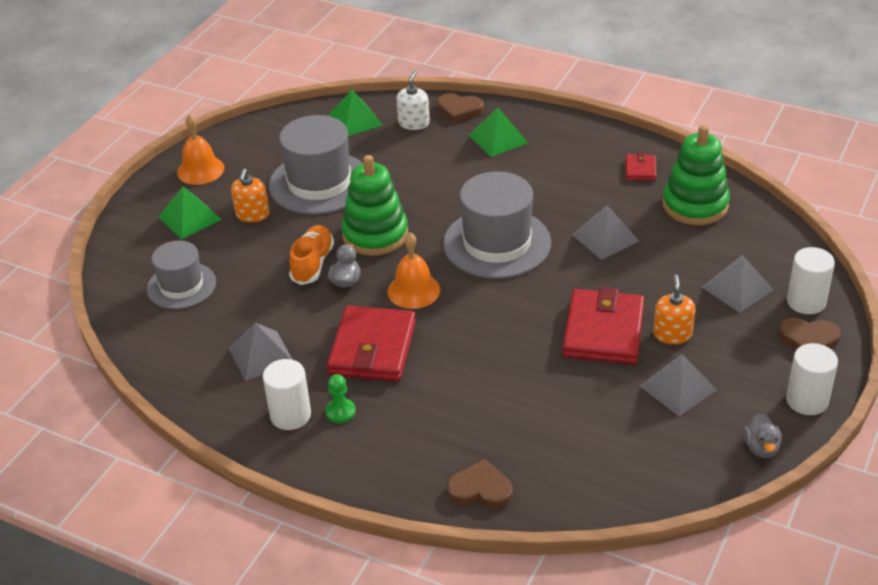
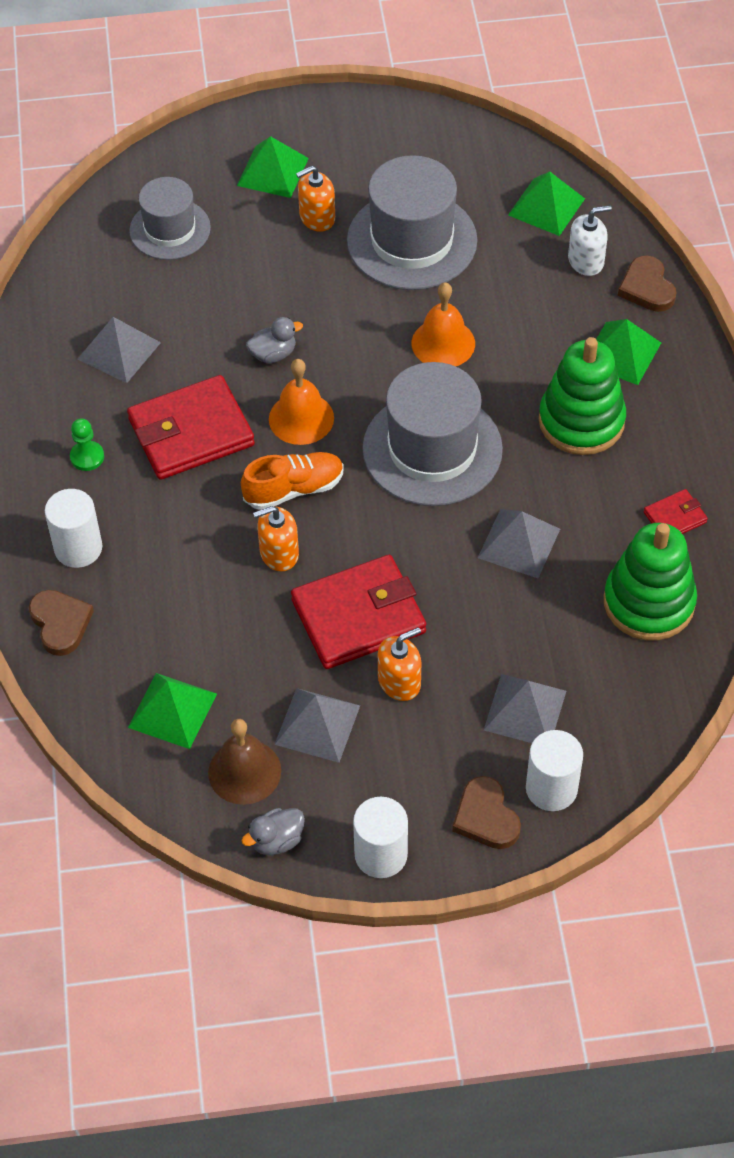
camera: 55 degrees right, 15 degrees up
orange bell [177,114,224,185] -> orange bell moved to [412,282,475,366]
white cylinder [263,359,311,430] -> white cylinder moved to [45,489,102,568]
orange shoe [289,225,334,285] -> orange shoe moved to [241,452,344,510]
green stacking toy [341,155,408,256] -> green stacking toy moved to [539,337,626,455]
none -> green pyramid [128,673,217,749]
none -> brown bell [208,719,281,805]
none -> orange soap dispenser [253,506,299,571]

